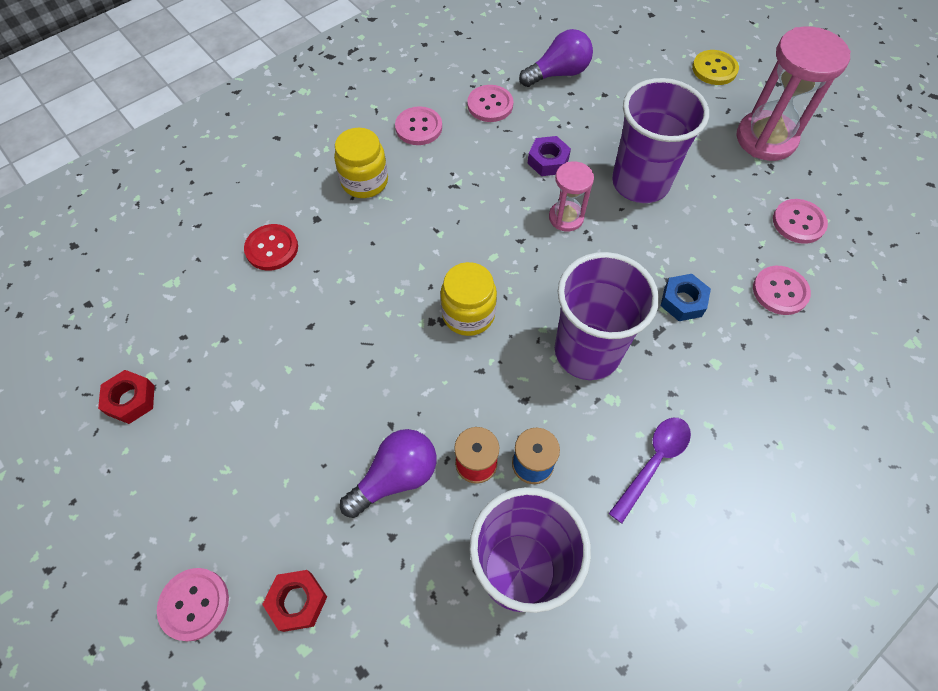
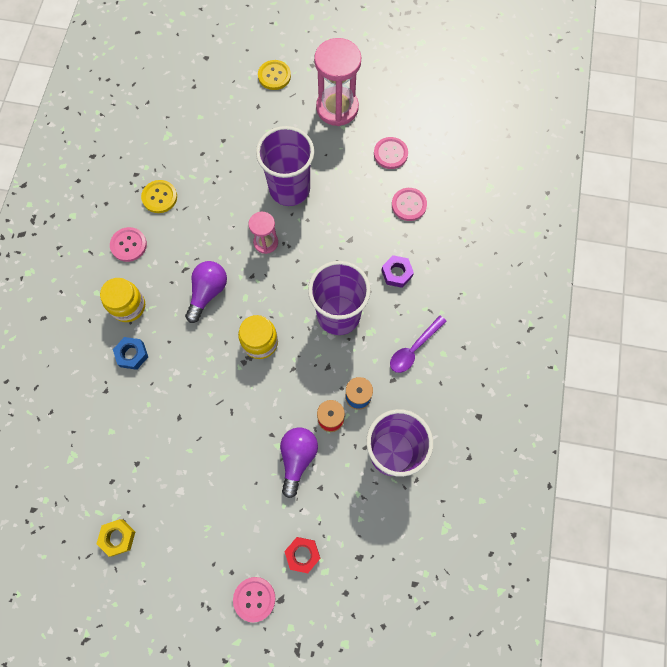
camera: 40 degrees left, 10 degrees up
red nut [98,370,155,424] -> yellow nut [97,519,135,557]
red button [244,224,298,271] -> none
pink button [467,85,514,122] -> yellow button [141,180,177,213]
purple light bulb [519,29,593,87] -> purple light bulb moved to [185,261,227,323]
purple nut [528,136,571,176] -> purple nut moved to [381,255,414,288]
purple spoon [609,418,691,523] -> purple spoon turned 135 degrees counterclockwise [390,315,447,373]
blue nut [661,274,711,321] -> blue nut moved to [113,337,148,370]

